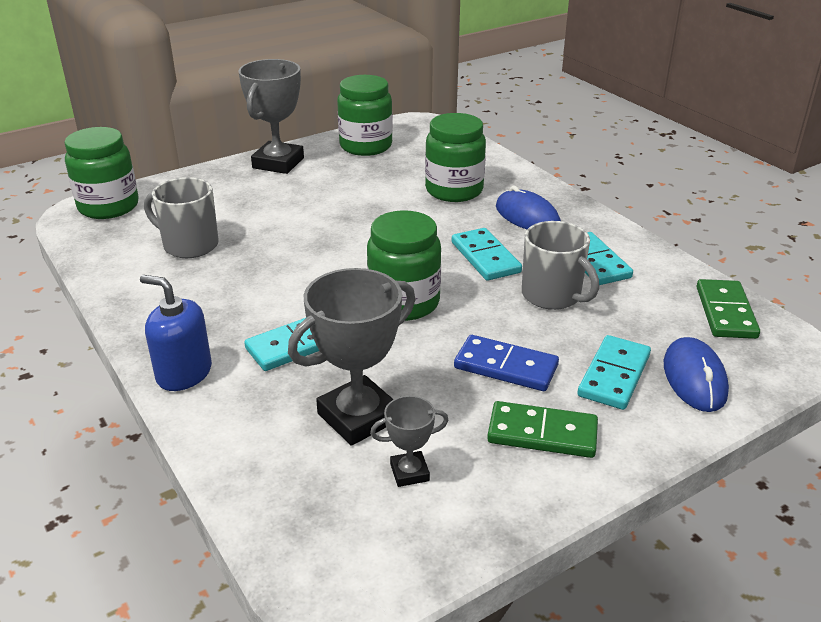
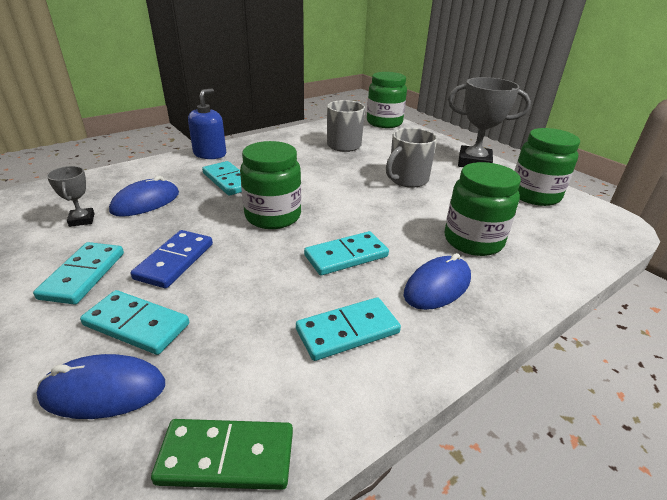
camera: 85 degrees right, 0 degrees up
grey trophy [288,268,415,446] -> blue mouse [109,176,179,217]
green domino [487,401,598,458] -> turquoise domino [33,242,124,305]
grey mug [522,221,599,310] -> grey mug moved to [386,128,437,188]

